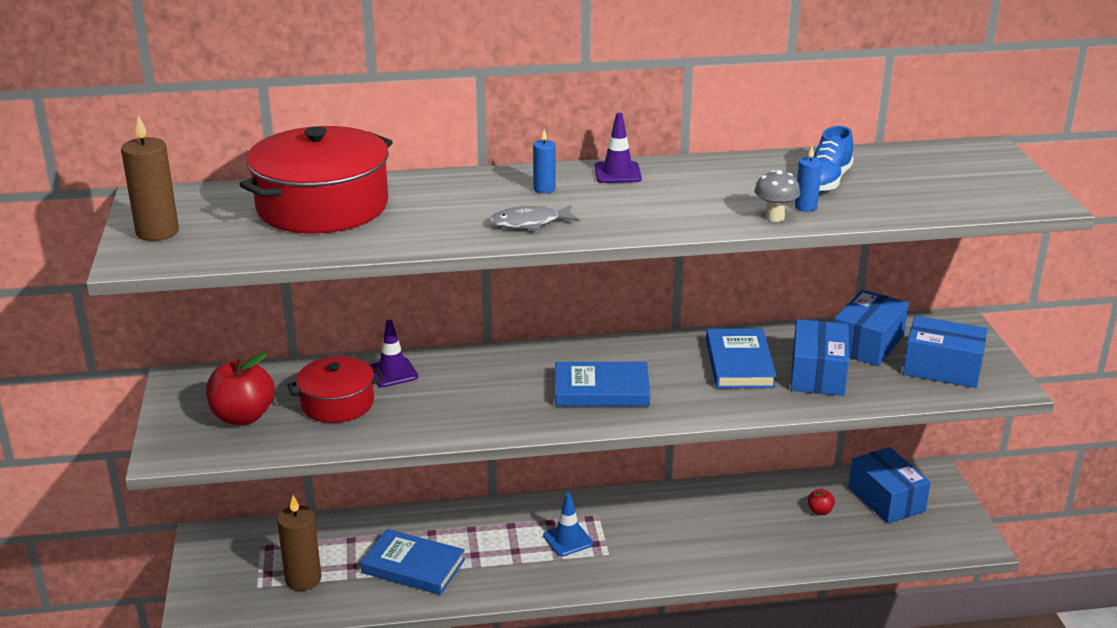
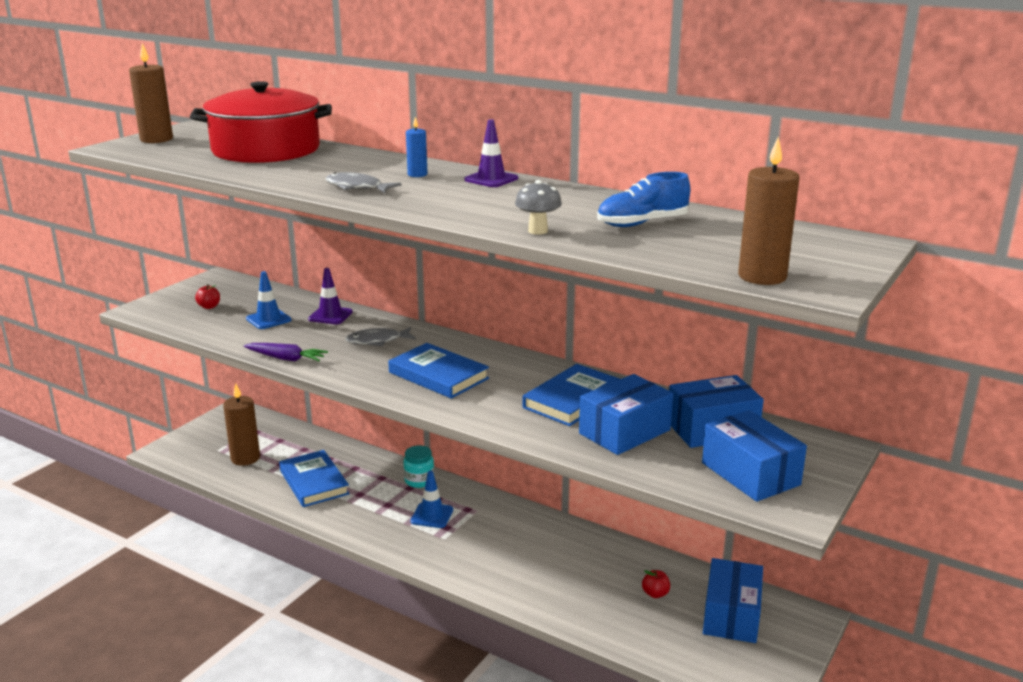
camera: 40 degrees right, 5 degrees down
red apple [206,352,275,425] -> red apple [195,284,220,309], size x0.46
red pot [287,356,383,423] -> blue traffic cone [246,271,292,329]
blue candle [795,147,822,212] -> none
none -> purple carrot [244,343,328,362]
none -> grey fish [345,327,416,346]
none -> turquoise jar [403,445,434,488]
none -> brown candle [738,137,800,285]

